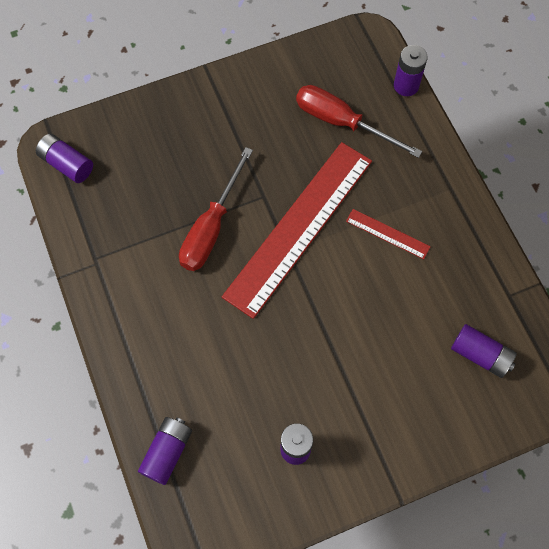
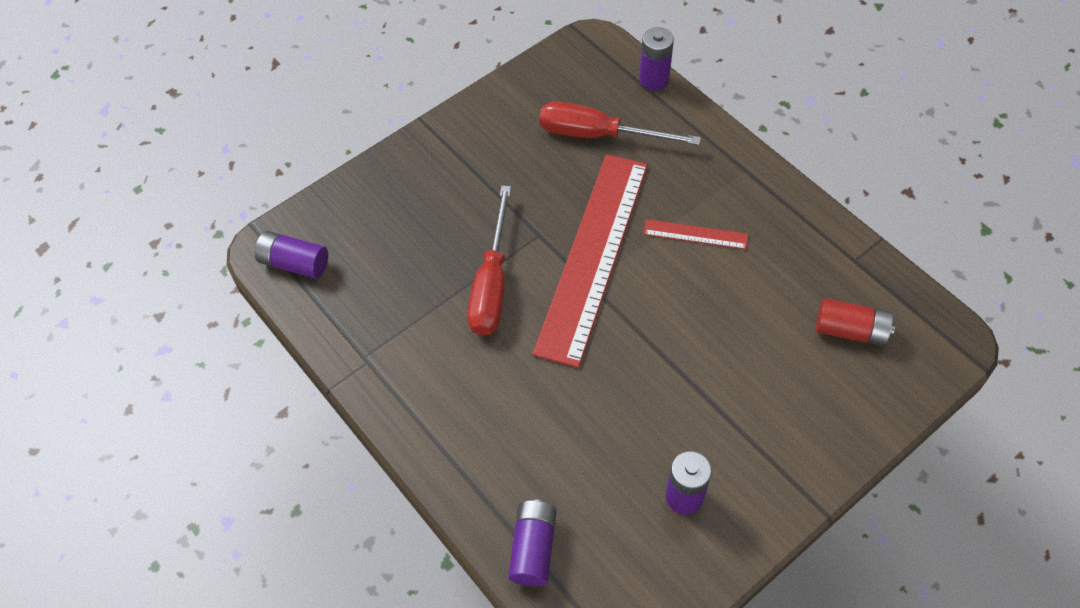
camera: 15 degrees left, 10 degrees down
purple battery [451,324,517,378] -> red battery [816,298,895,346]

